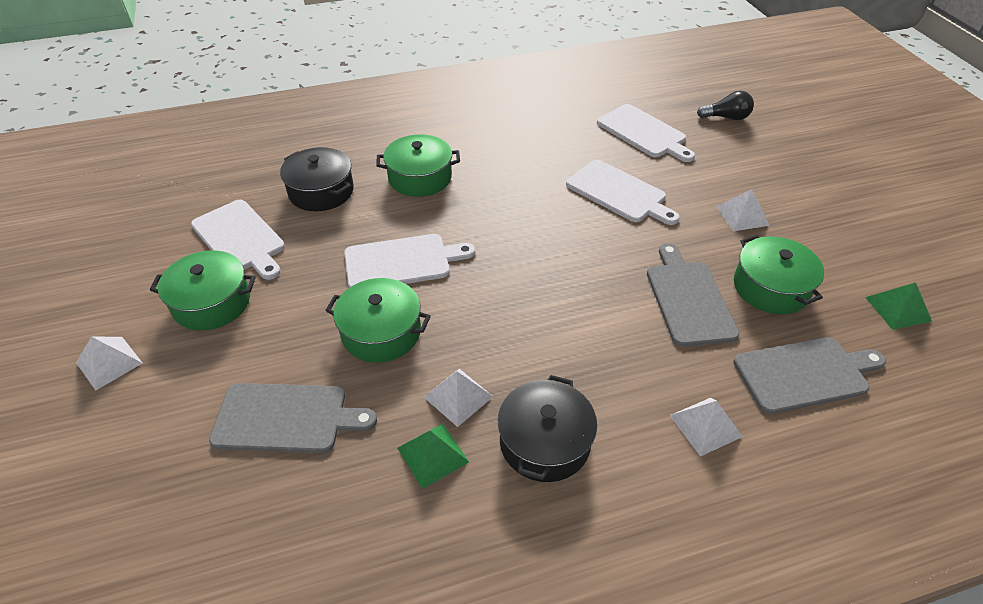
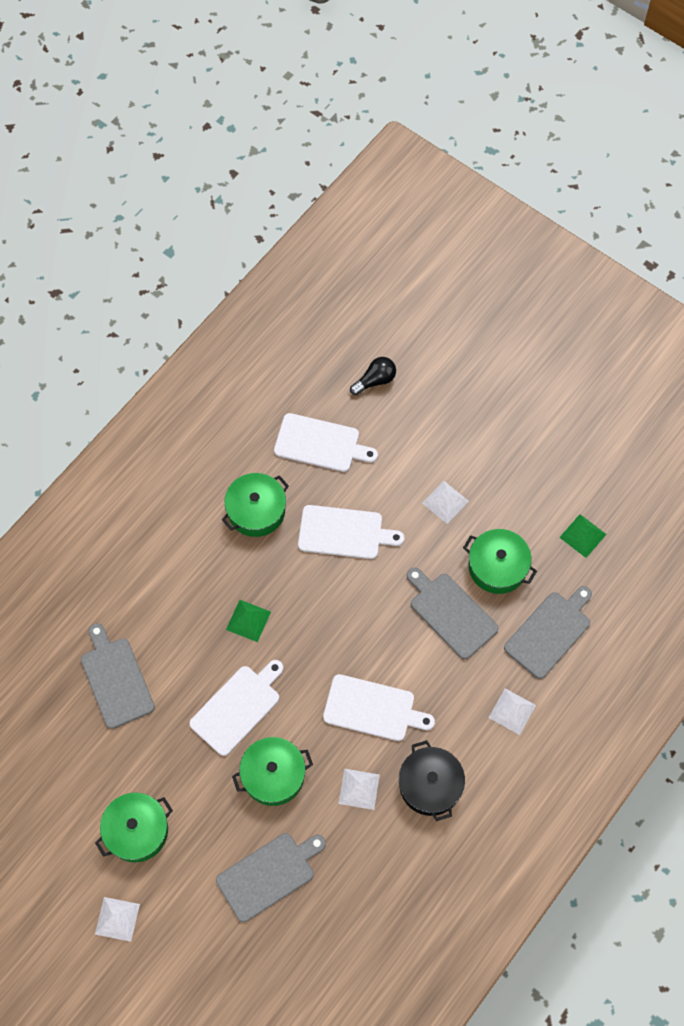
camera: 35 degrees left, 20 degrees up
white cutting board [191,200,285,280] -> white cutting board moved to [323,674,435,741]
black pot [280,147,354,211] -> grey cutting board [81,623,155,729]
green pot [376,134,460,197] -> green pot moved to [222,473,289,537]
green pyramid [397,424,469,489] -> green pyramid moved to [226,600,271,642]

